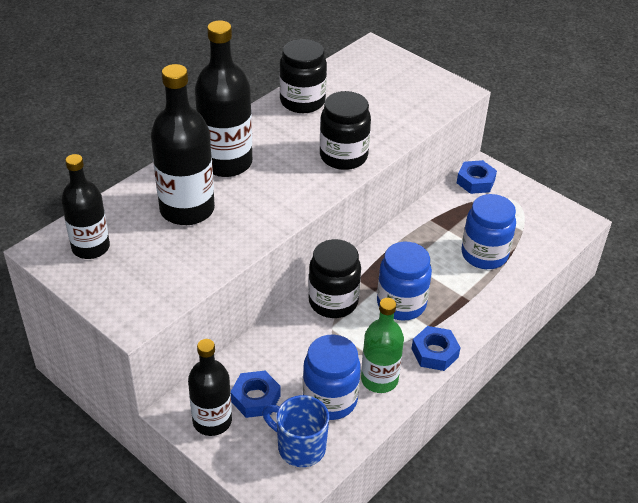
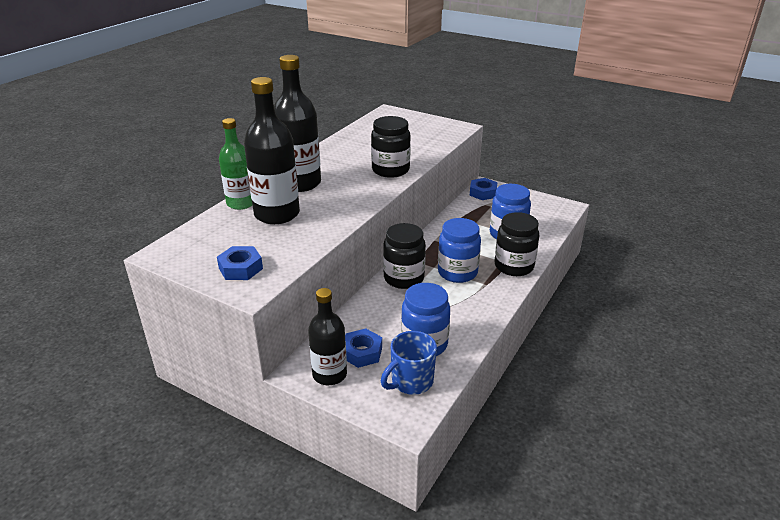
camera: 10 degrees left, 10 degrees down
black bottle [61,154,110,259] -> none
blue mug [262,395,329,467] -> blue mug turned 60 degrees counterclockwise [381,331,437,395]
black jar [279,39,327,113] -> black jar moved to [495,212,540,276]
green bottle [361,298,404,393] -> green bottle moved to [219,118,252,210]
blue nut [412,326,461,371] -> blue nut moved to [217,246,263,280]

